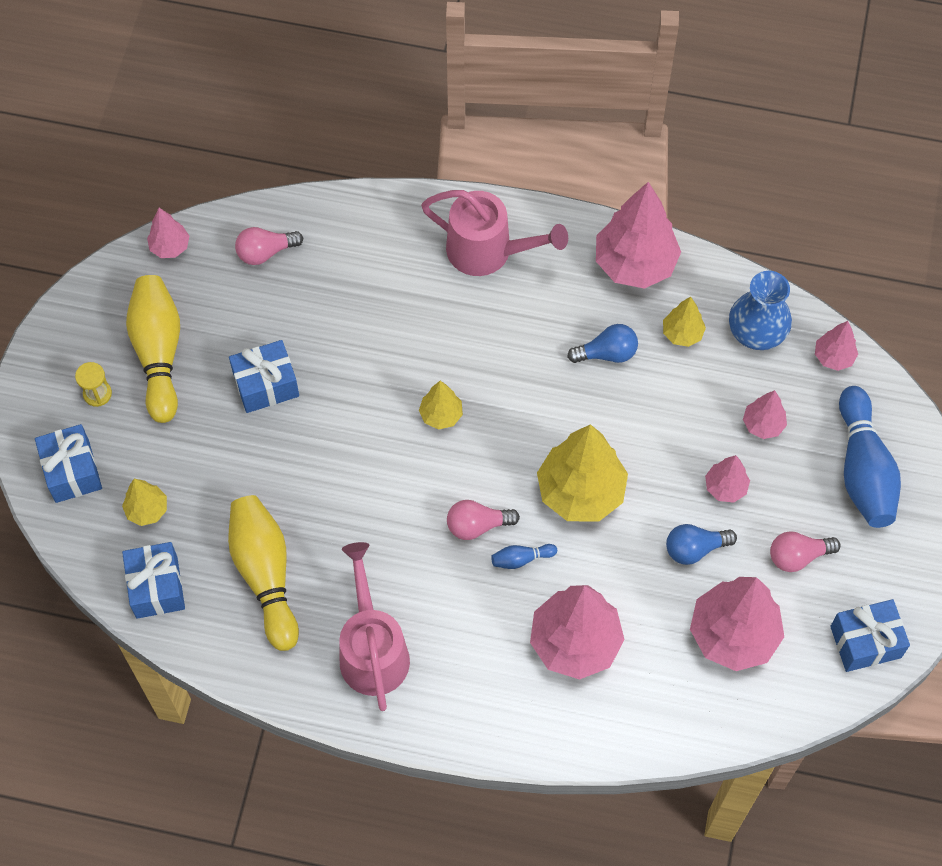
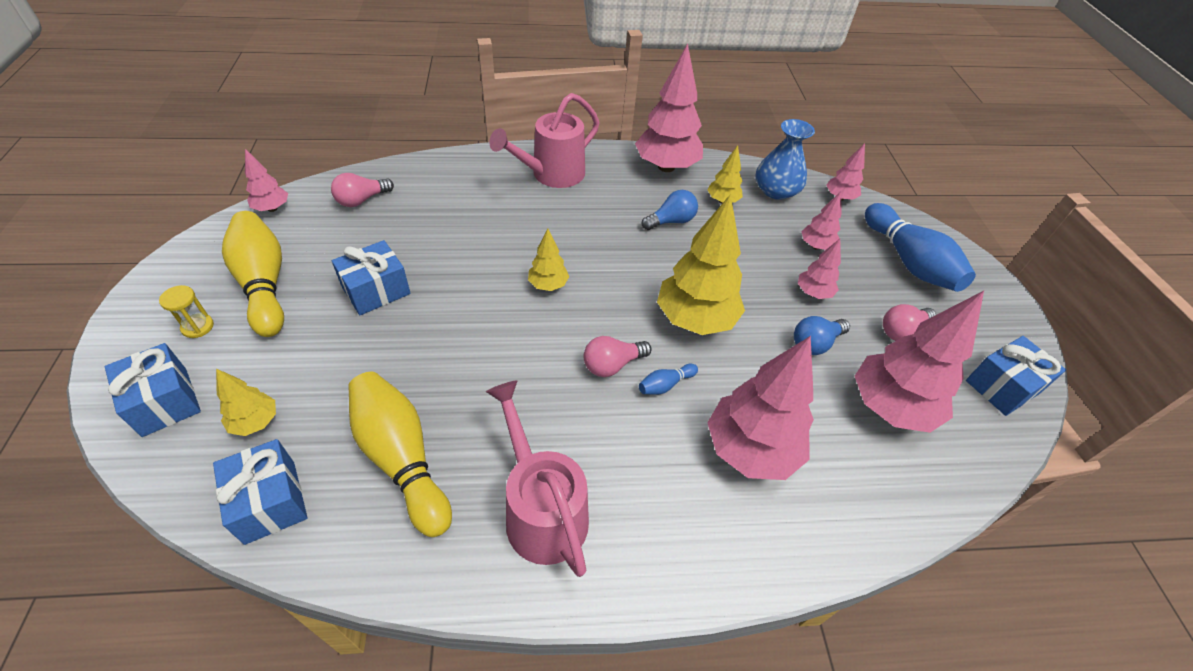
camera: 20 degrees left, 15 degrees down
pink watering can [421,190,568,276] -> pink watering can turned 135 degrees clockwise [489,93,600,188]

